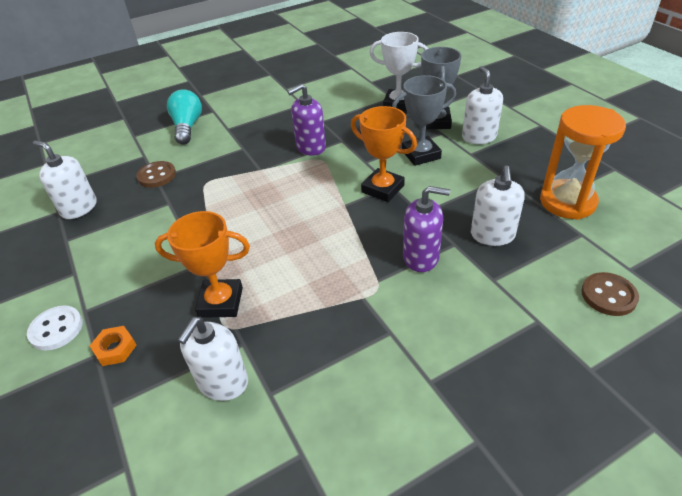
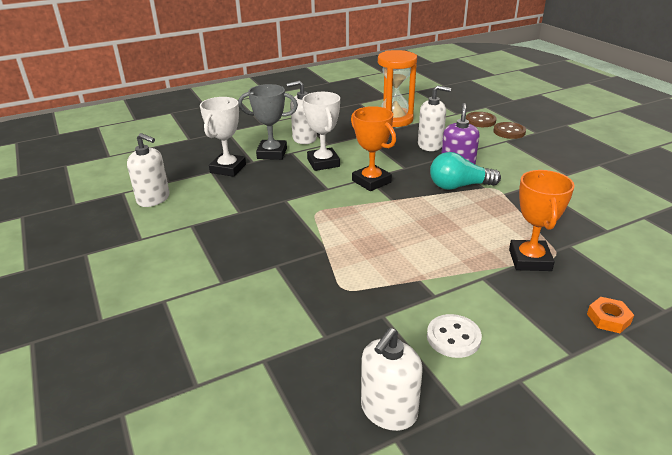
camera: 90 degrees left, 10 degrees down
white button [27,305,83,351] -> white button moved to [427,314,482,358]
brown button [136,161,176,188] -> brown button moved to [493,122,526,139]
turquoise light bulb [167,89,202,144] -> turquoise light bulb moved to [430,152,501,190]
white soap dispenser [178,317,248,401] -> white soap dispenser moved to [127,133,169,207]
purple soap dispenser [287,84,326,156] -> none
orange trophy [351,106,417,202] -> orange trophy turned 75 degrees counterclockwise [351,106,396,191]
grey trophy [392,75,456,166] -> white trophy [303,92,340,171]

